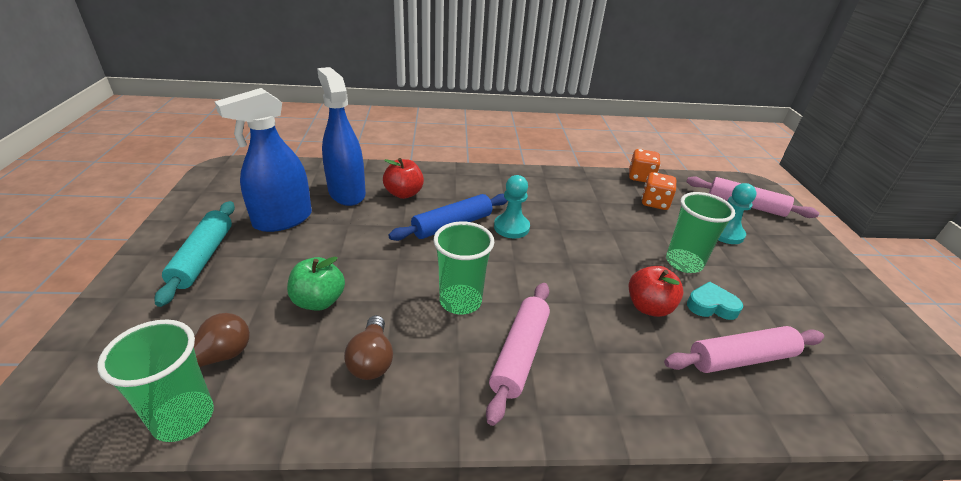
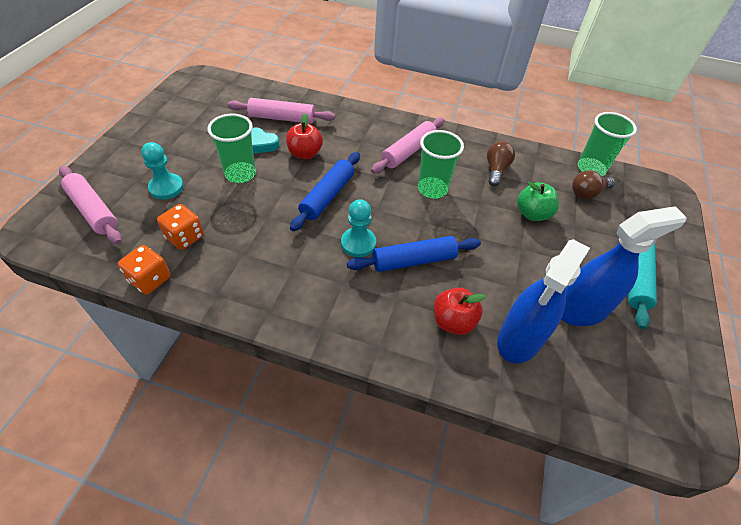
camera: 160 degrees left, 15 degrees up
blue spray bottle [317,67,366,206] -> blue spray bottle turned 45 degrees clockwise [497,239,590,363]
none -> blue rolling pin [290,152,360,231]

